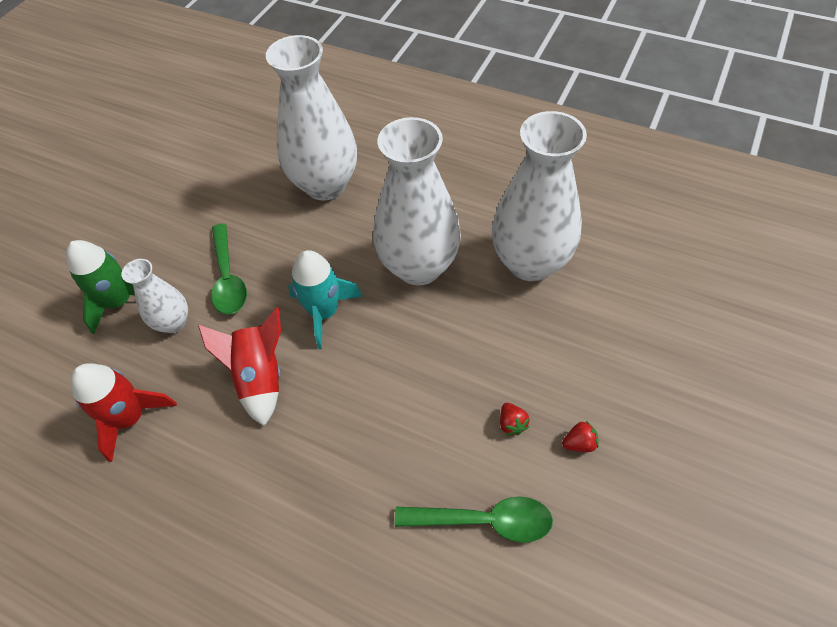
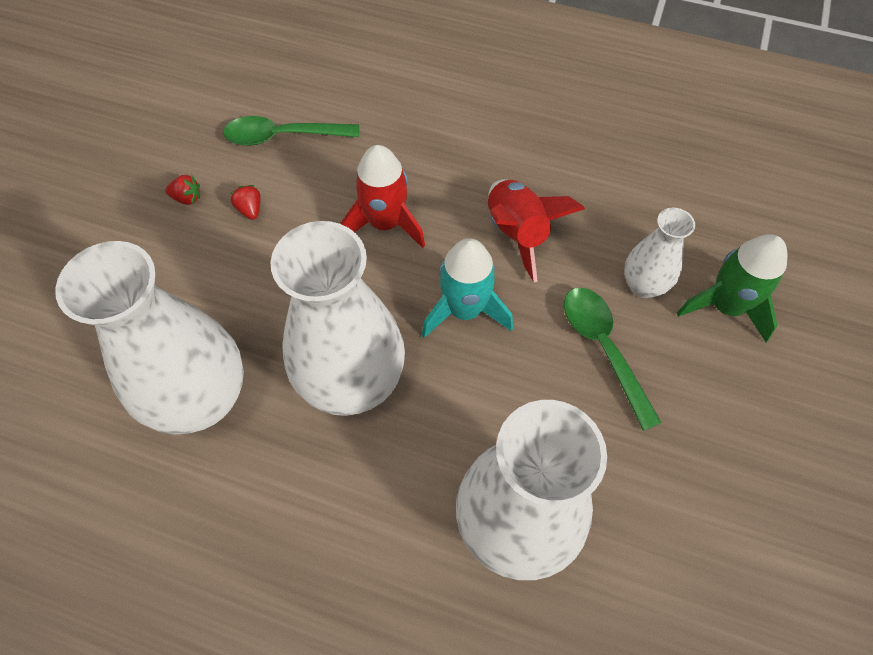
camera: 170 degrees right, 5 degrees up
red rocket [70,363,177,462] -> red rocket moved to [340,145,425,248]
red strawberry [562,421,599,452] -> red strawberry turned 150 degrees counterclockwise [165,175,200,205]

